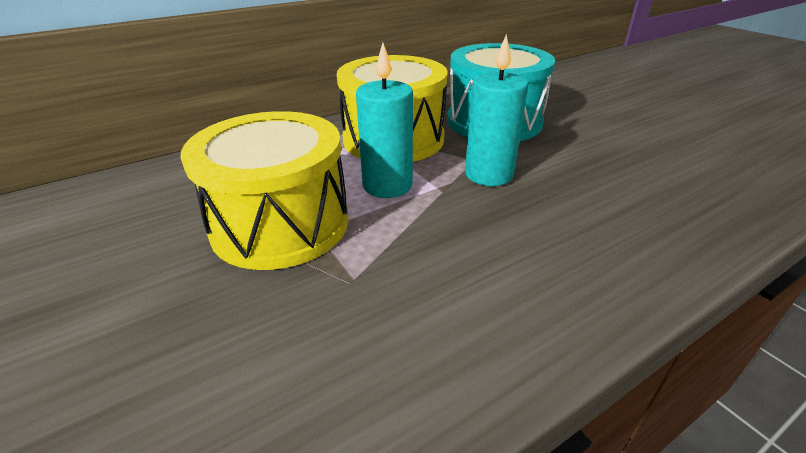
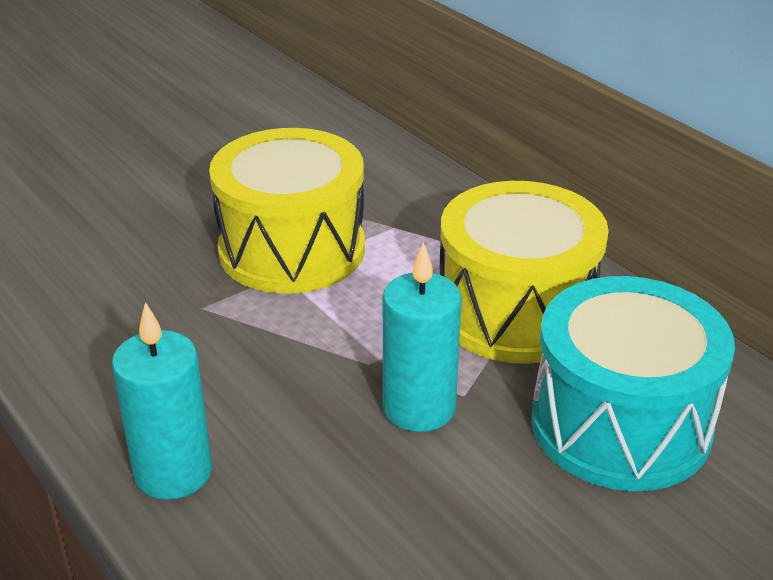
camera: 85 degrees right, 0 degrees up
turquoise candle [356,42,413,198] -> turquoise candle moved to [112,302,212,500]

